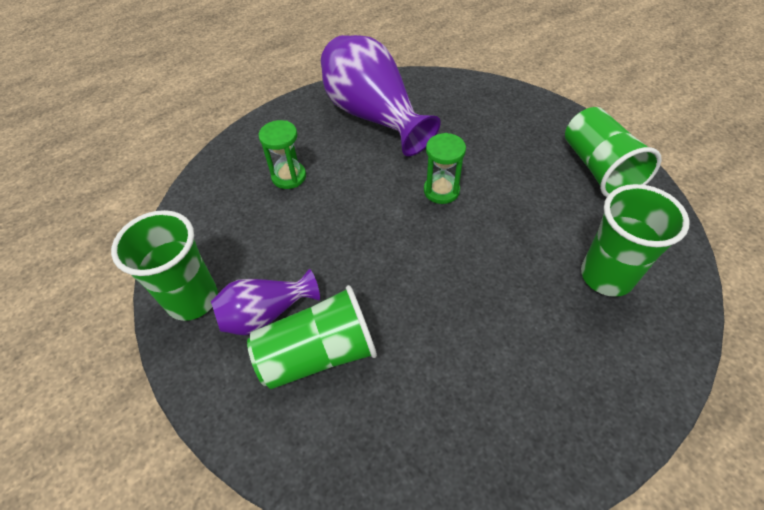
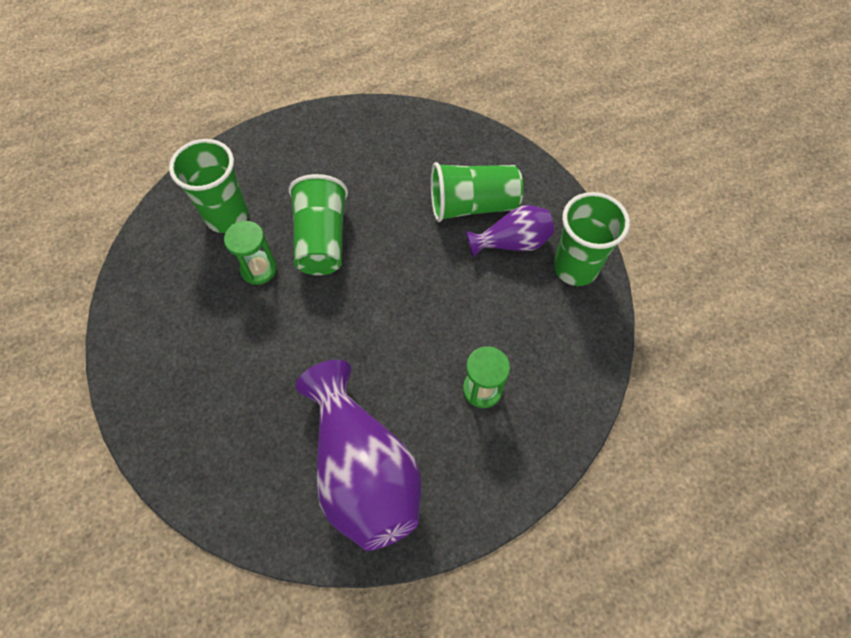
camera: 170 degrees left, 10 degrees up
green hourglass [424,133,466,204] -> green hourglass moved to [224,221,277,285]
green cup [565,107,662,197] -> green cup moved to [289,174,348,275]

